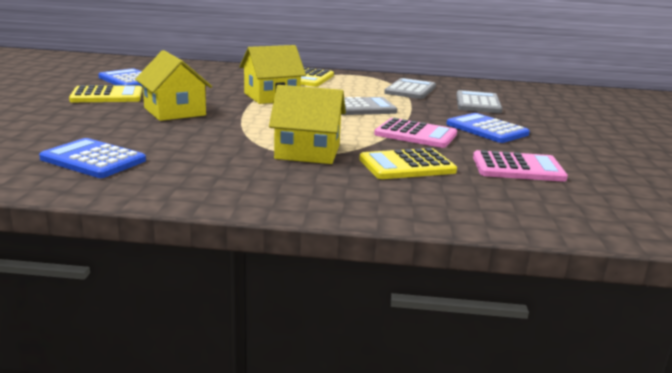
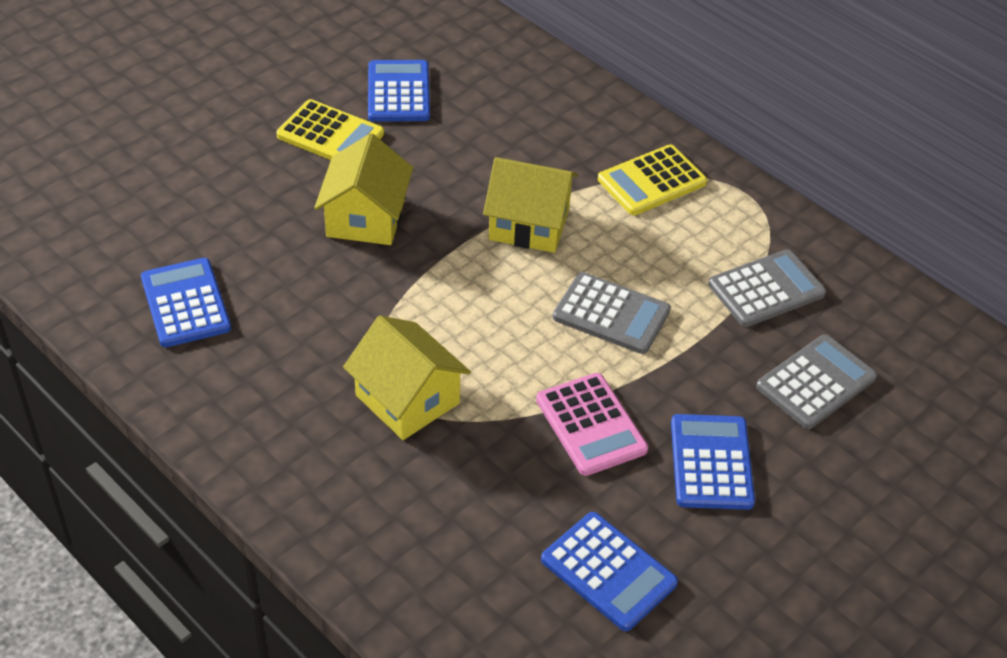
camera: 40 degrees right, 25 degrees up
yellow calculator [359,148,457,179] -> none
pink calculator [473,150,568,182] -> blue calculator [541,512,678,631]

